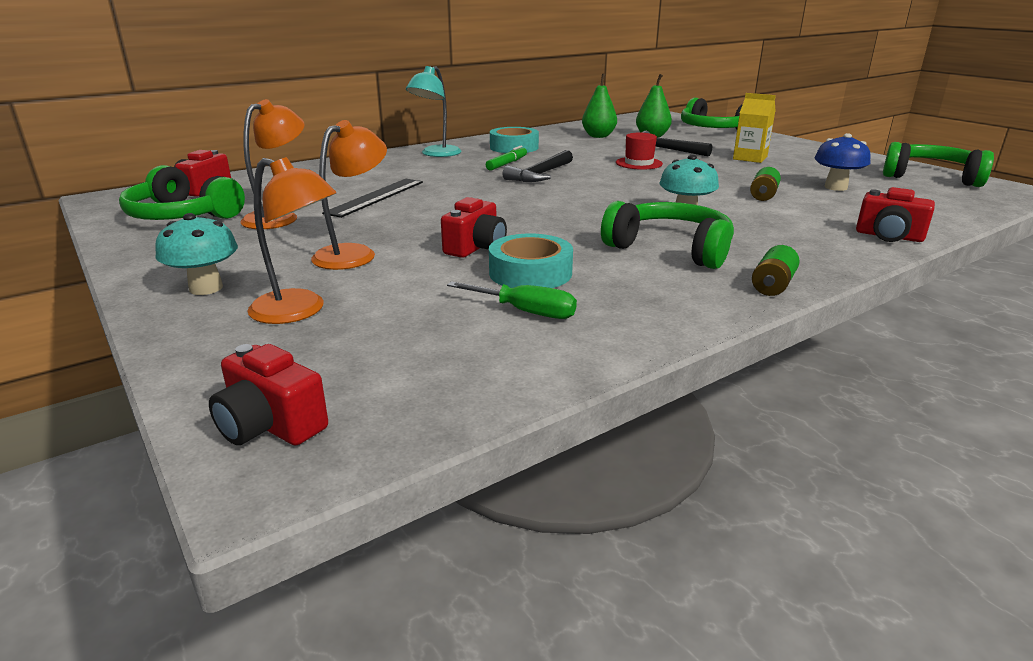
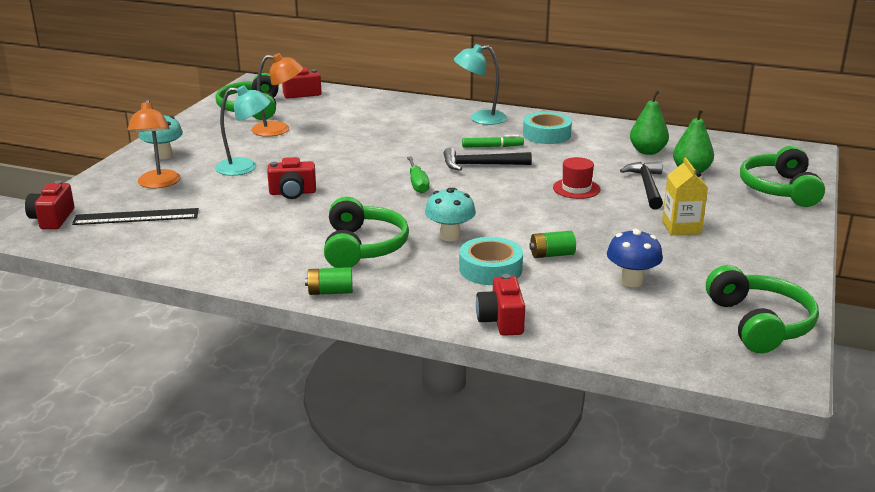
camera: 55 degrees right, 0 degrees up
orange lamp [311,120,387,270] -> turquoise lamp [215,85,271,176]
black ruler [322,179,423,218] -> black ruler moved to [72,208,199,225]
green screwdriver [447,281,577,319] -> green screwdriver moved to [407,156,429,193]
turquoise tape [489,234,573,288] -> turquoise tape moved to [459,237,523,285]

